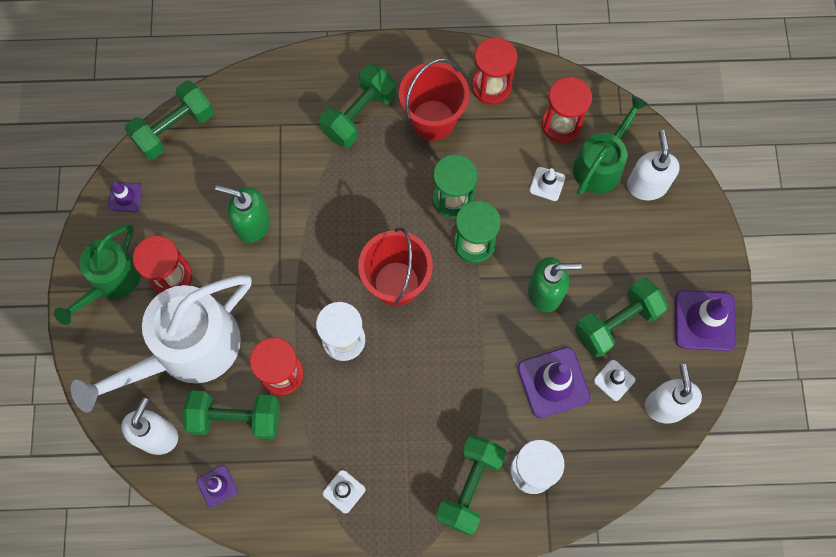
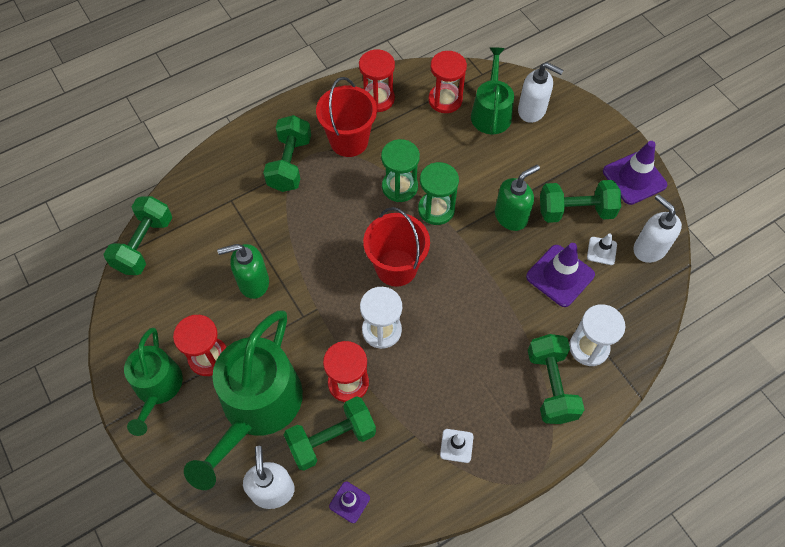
camera: 30 degrees left, 10 degrees down
white watering can [71,275,251,412] -> green watering can [184,310,303,490]
purple traffic cone [108,182,142,212] -> none
white traffic cone [529,167,565,201] -> none
green dumbbell [575,277,668,357] -> green dumbbell turned 60 degrees clockwise [540,180,621,223]
white soap dispenser [627,130,680,200] -> white soap dispenser turned 150 degrees clockwise [518,62,563,123]

